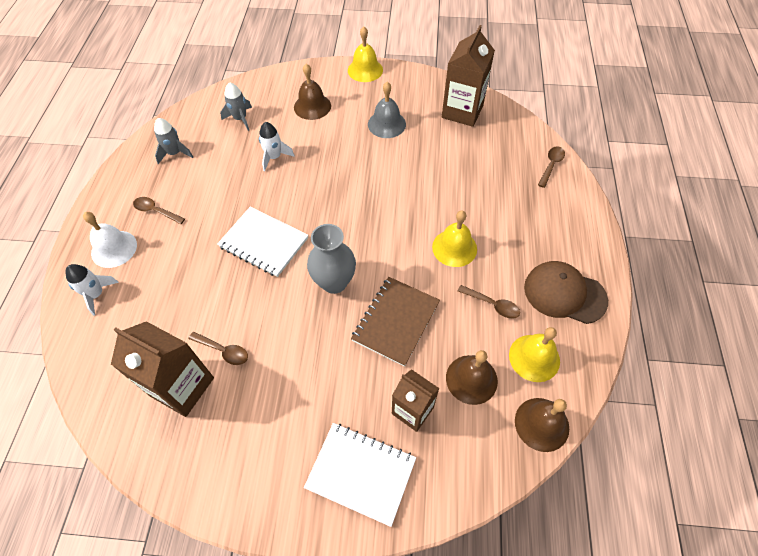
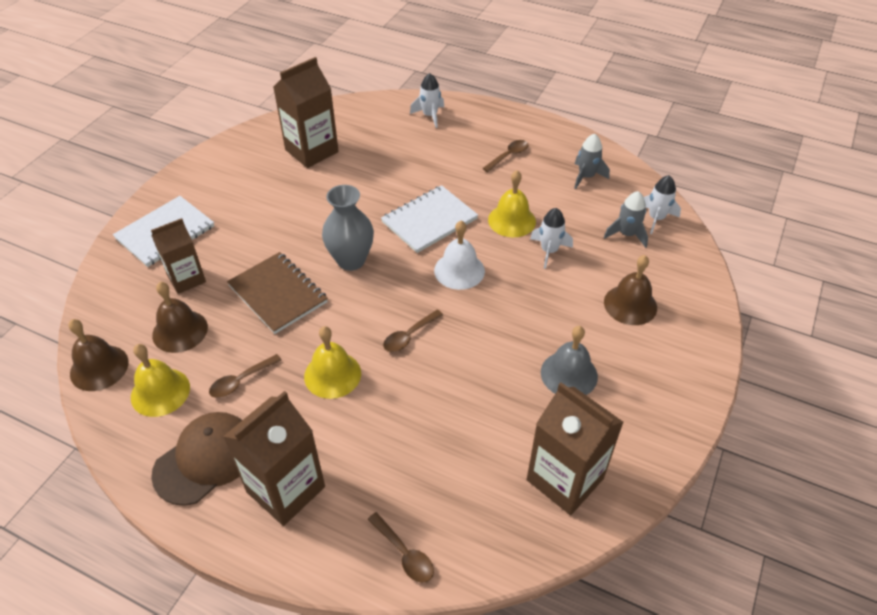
camera: 110 degrees right, 10 degrees down
white bell [83,212,137,268] -> white bell moved to [434,221,485,290]
brown spoon [188,332,248,365] -> brown spoon moved to [383,310,443,352]
yellow bell [348,26,383,82] -> yellow bell moved to [488,170,536,237]
none -> brown carton [223,391,325,526]
none -> white rocket [644,175,681,234]

